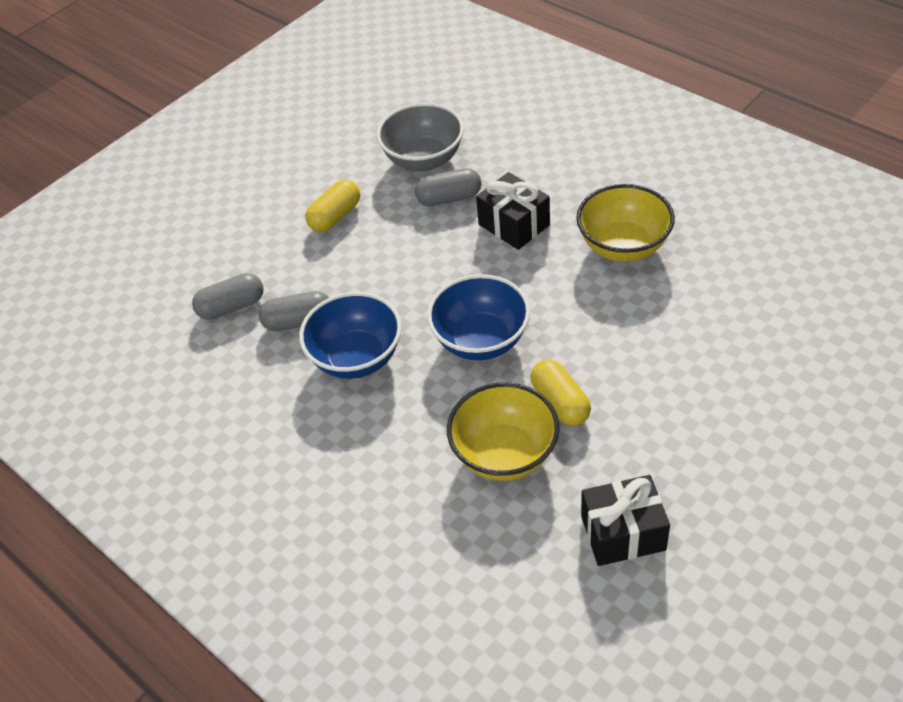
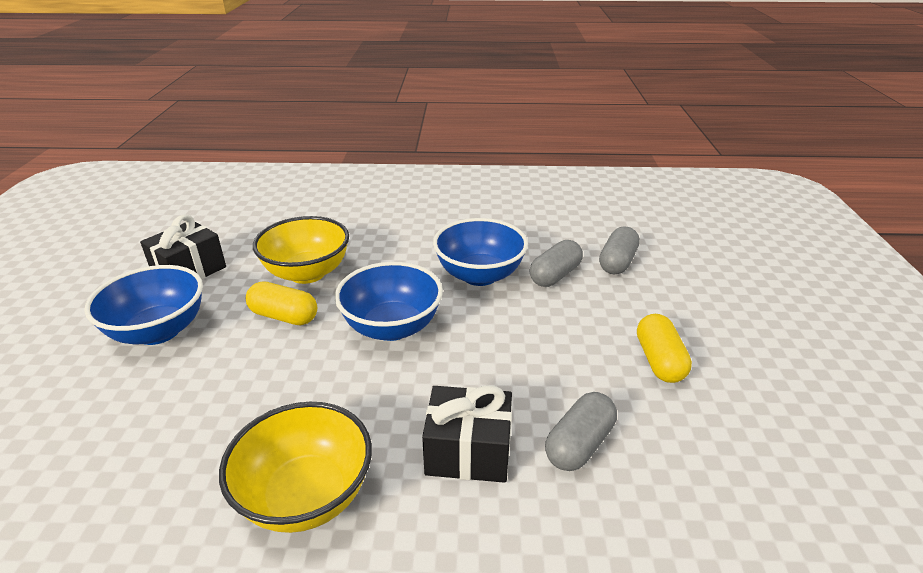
camera: 135 degrees right, 15 degrees down
grey bowl [377,103,464,171] -> none
none -> blue bowl [84,265,203,345]

